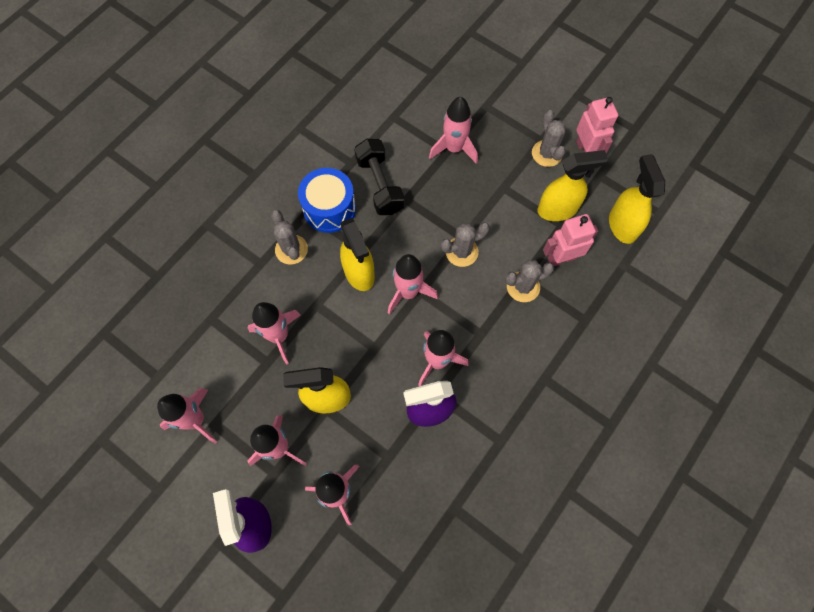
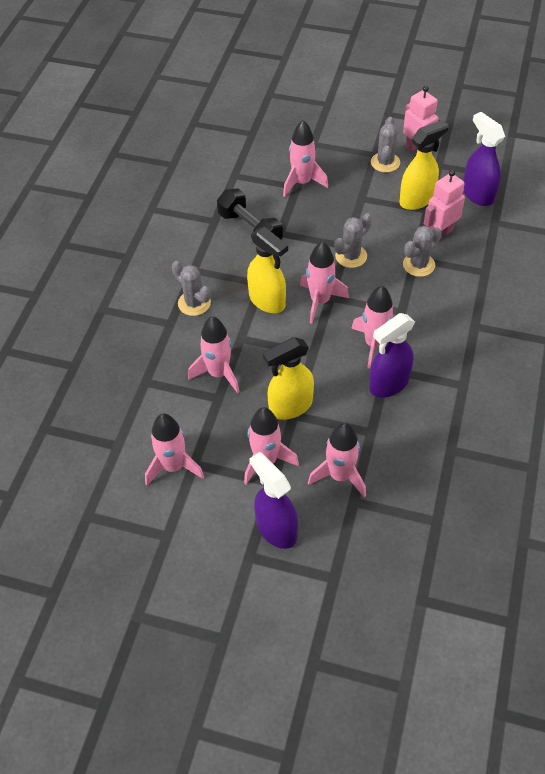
camera: 20 degrees left, 15 degrees down
blue drum [298,168,356,233] -> none
grey cactus [532,110,566,167] -> grey cactus turned 45 degrees clockwise [371,117,400,172]
yellow spray bottle [609,154,665,244] -> purple spray bottle [463,112,505,206]

